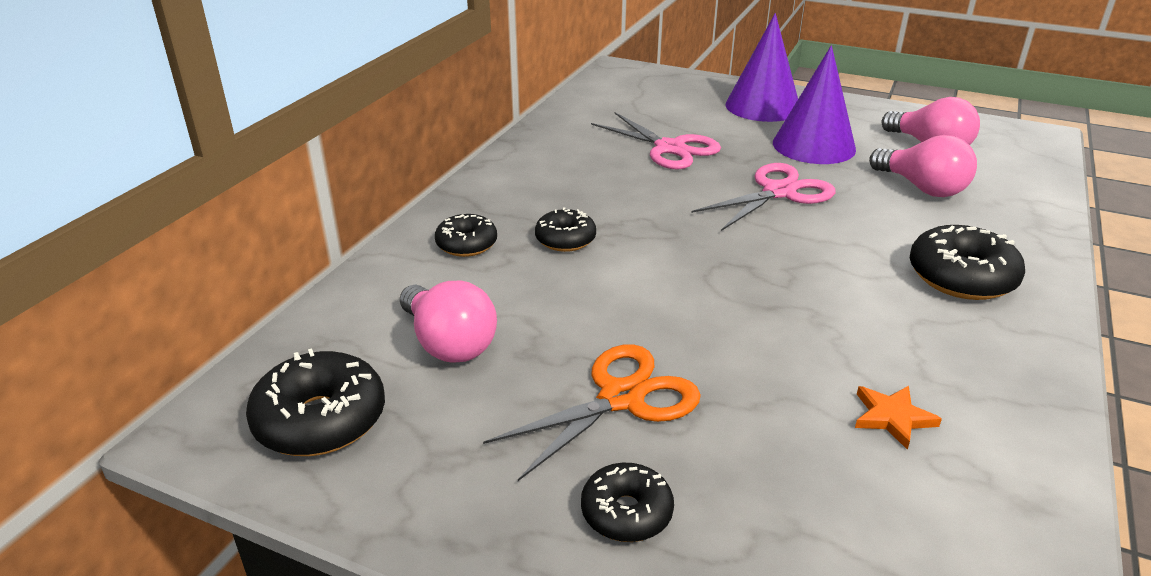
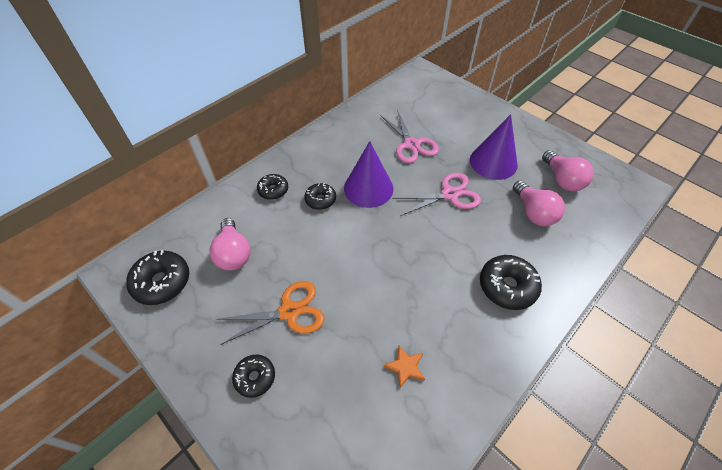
camera: 20 degrees right, 20 degrees up
purple cone [726,13,798,122] -> purple cone moved to [344,141,393,208]

